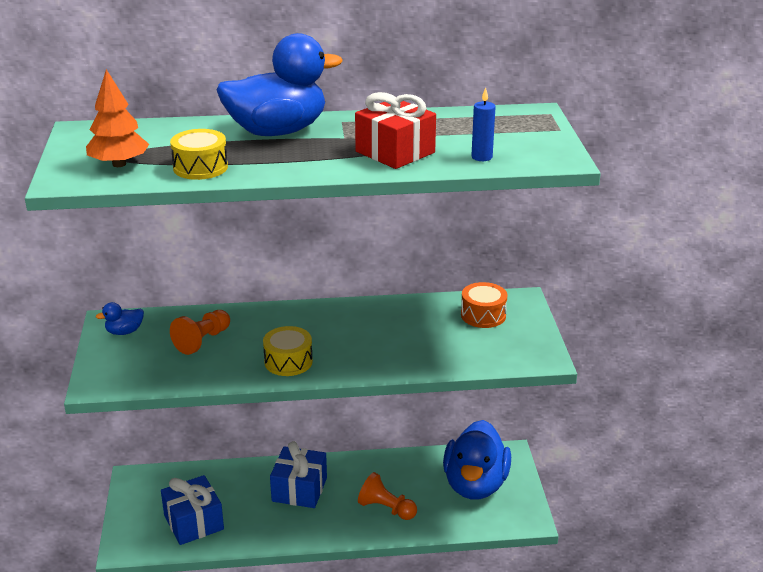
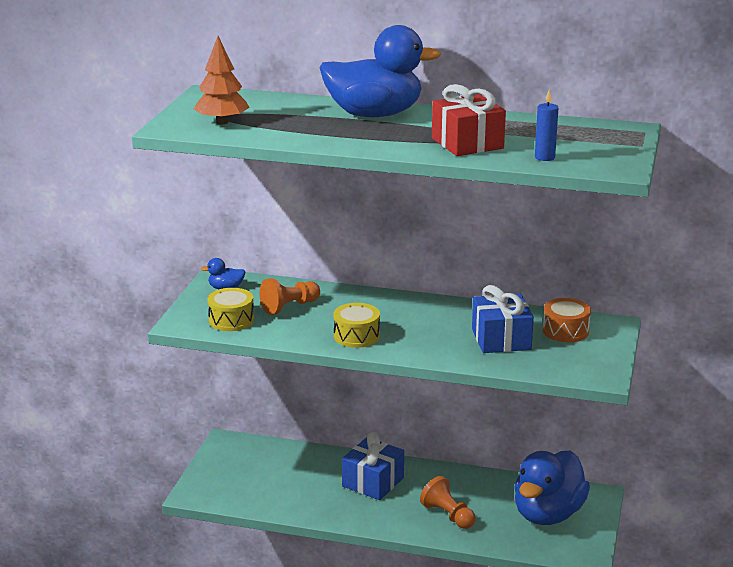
camera: 20 degrees right, 5 degrees down
blue gift [161,475,224,545] -> blue gift moved to [472,285,534,353]
yellow drum [170,129,228,180] -> yellow drum moved to [207,288,254,331]

